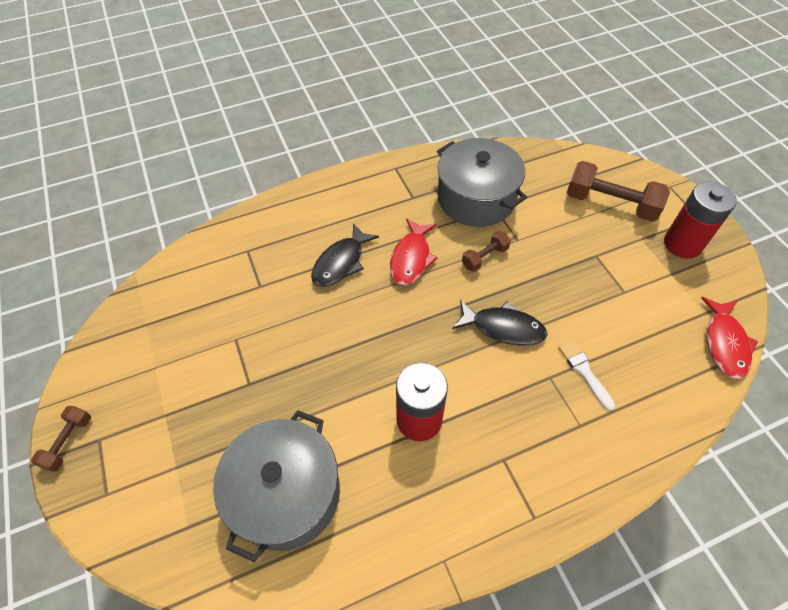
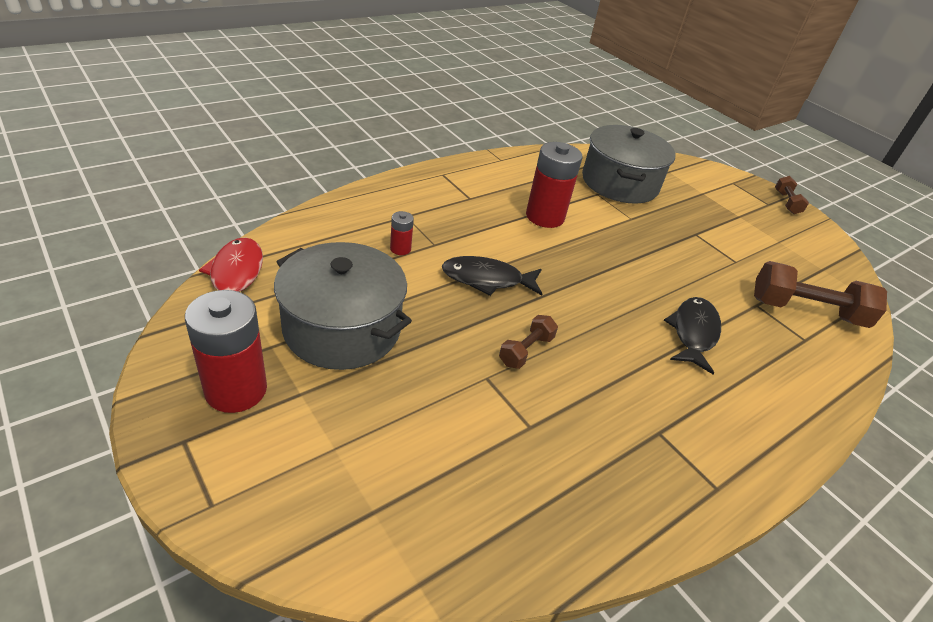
camera: 160 degrees right, 15 degrees down
red fish [390,218,438,285] -> none
grey pot [437,138,527,227] -> grey pot moved to [274,242,412,370]
white brush [558,340,615,411] -> red battery [390,211,414,255]
brown dumbbell [567,161,670,222] -> brown dumbbell moved to [754,261,887,328]

